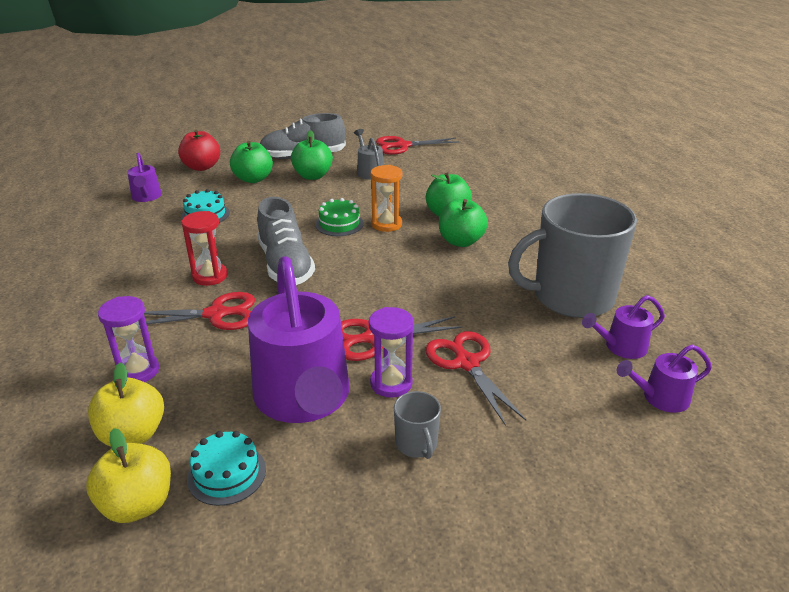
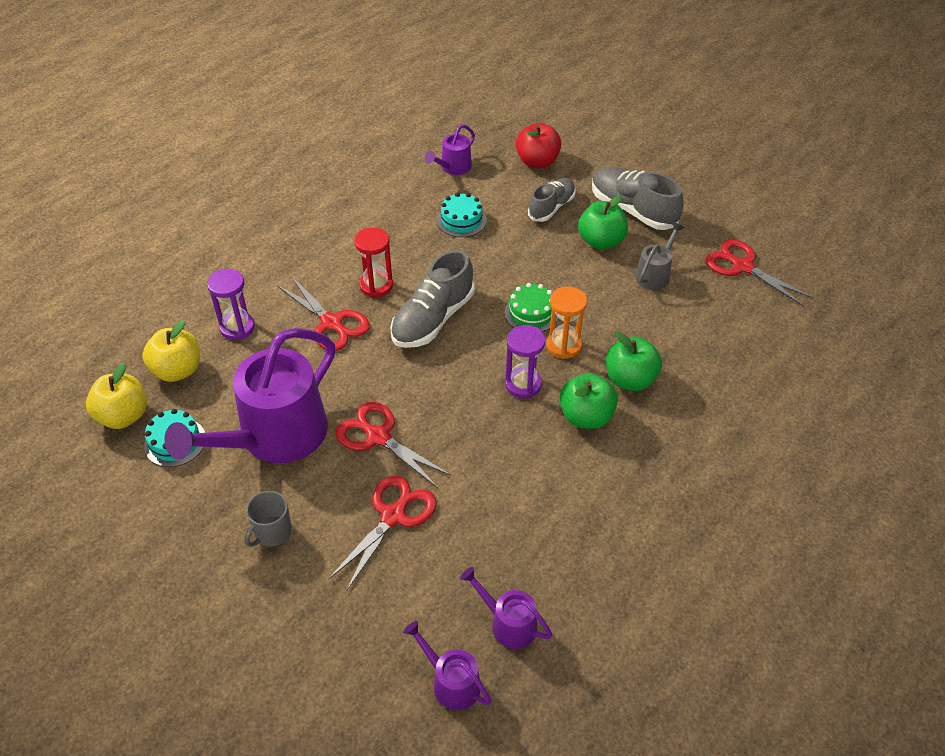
camera: 55 degrees right, 15 degrees up
green apple [230,141,273,183] -> grey shoe [528,178,576,222]
purple hourglass [369,307,414,398] -> purple hourglass moved to [505,325,545,398]
grey mug [508,193,637,318] -> none

